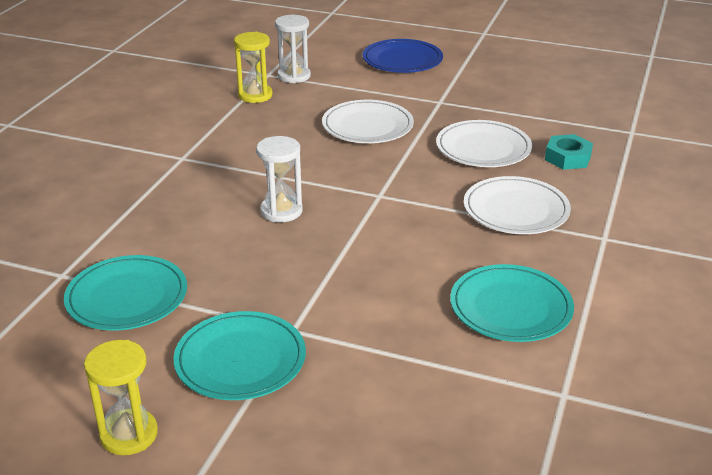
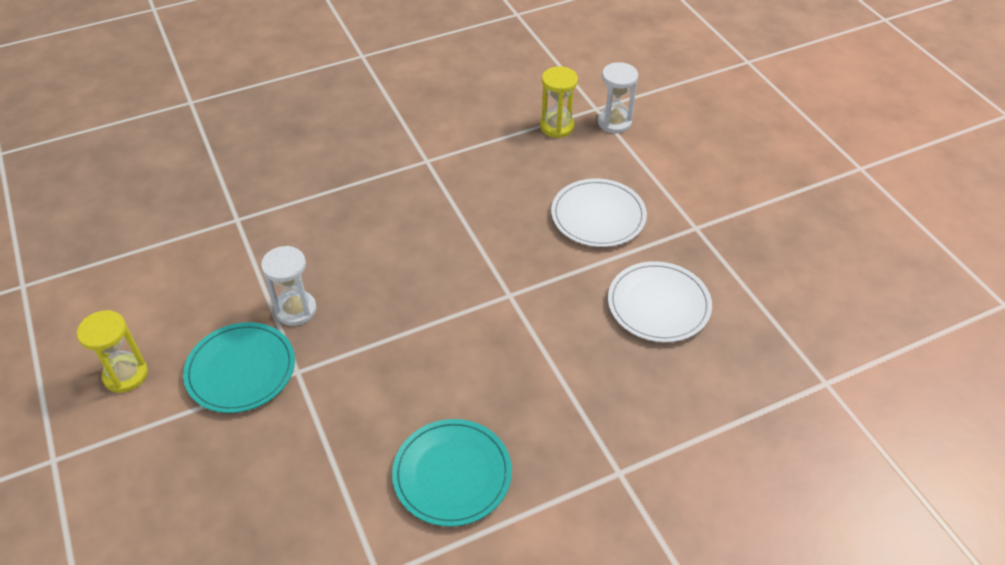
camera: 45 degrees right, 15 degrees up
turquoise plate [64,255,187,330] -> none
white hourglass [256,136,303,222] -> white hourglass moved to [261,246,317,326]
blue plate [363,39,443,73] -> none
white plate [464,176,571,234] -> none
turquoise nut [545,134,593,170] -> none

